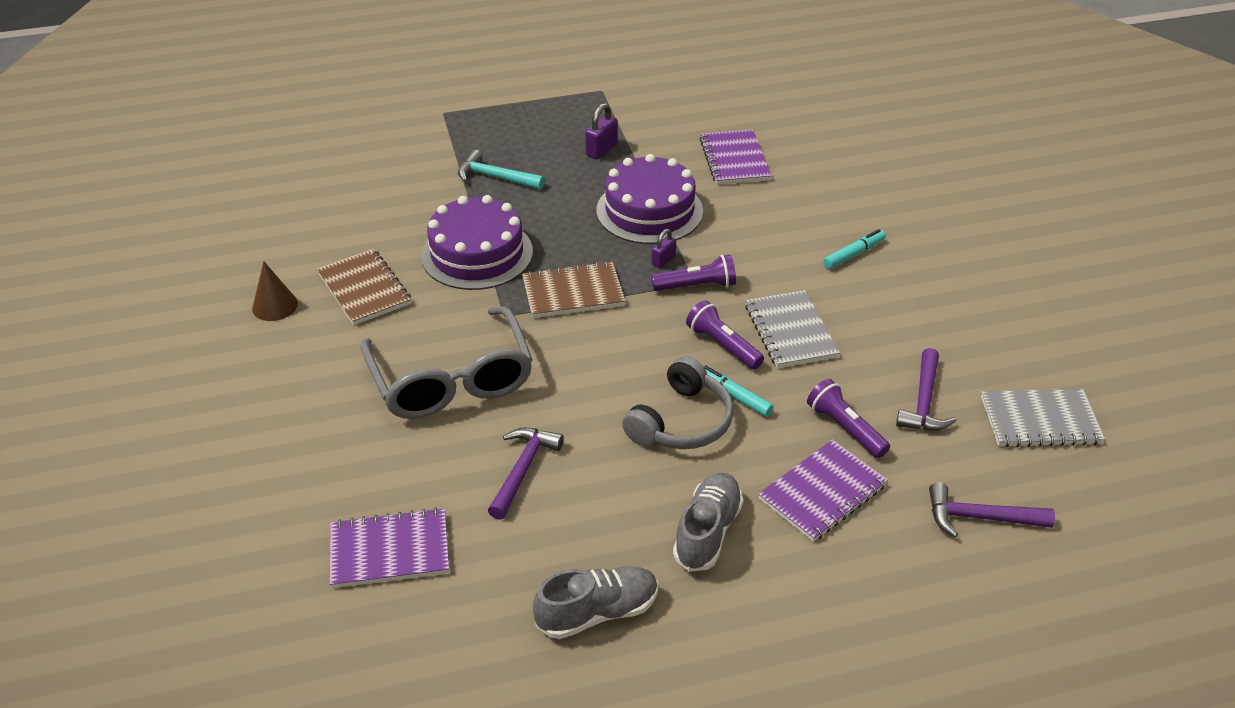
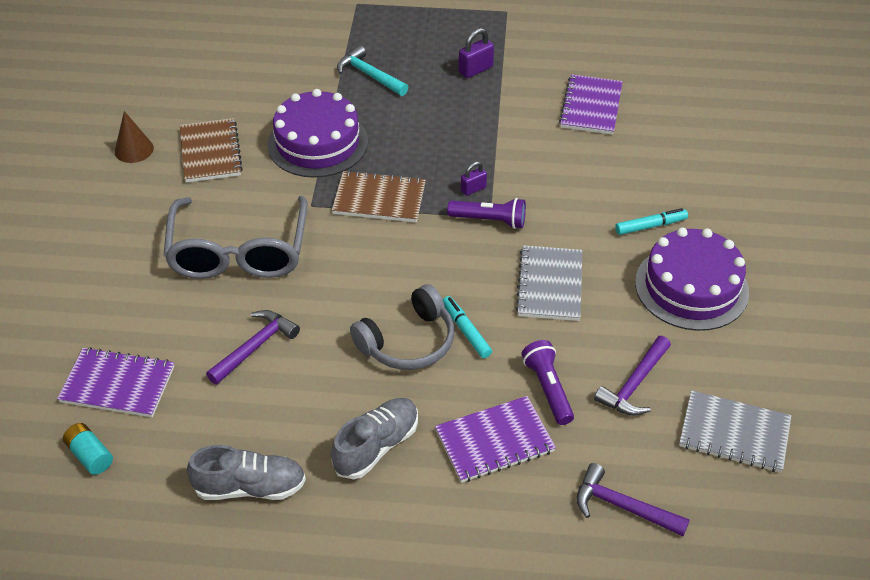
camera: 20 degrees right, 5 degrees up
purple cake [596,154,703,244] -> purple cake moved to [635,228,749,331]
purple flashlight [686,300,764,369] -> none
none -> turquoise battery [63,423,113,475]

